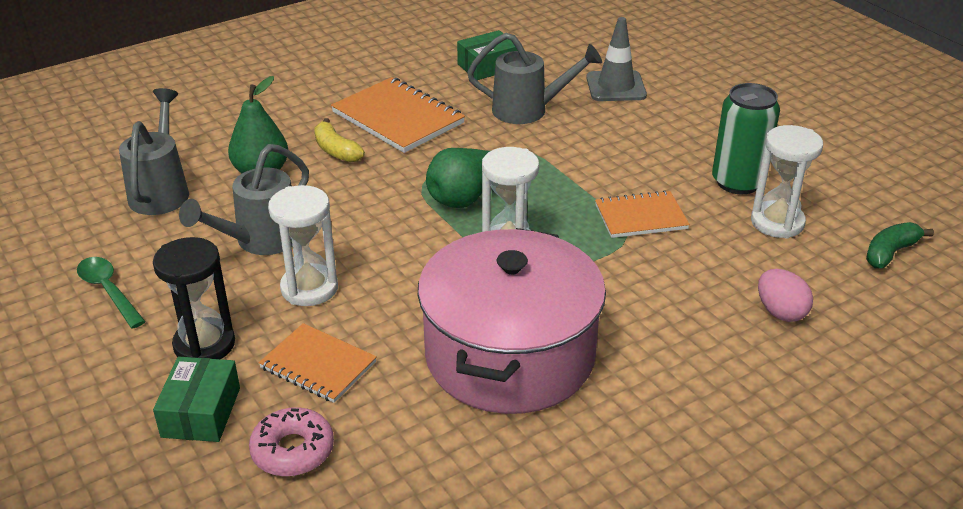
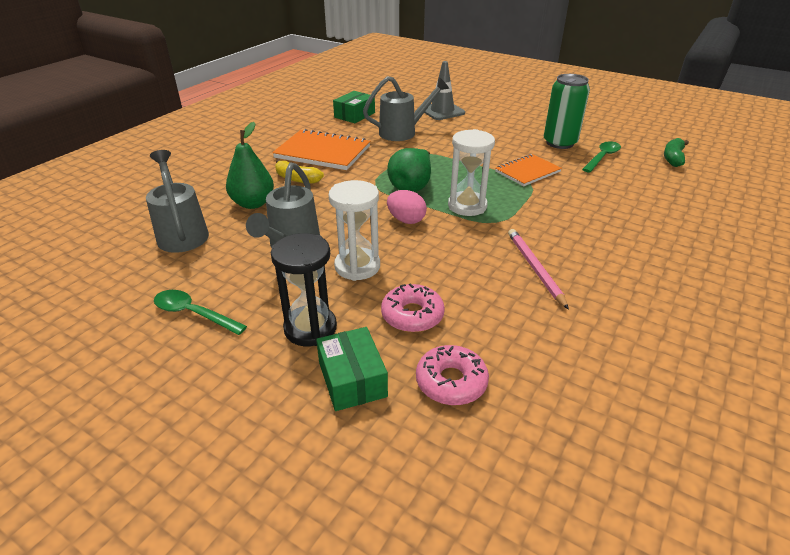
camera: 25 degrees left, 0 degrees up
orange notebook [259,323,377,403] -> pink donut [381,284,445,332]
pink pot [418,228,606,414] -> pink pencil [508,229,569,310]
white hourglass [751,125,823,238] -> green spoon [582,141,621,173]
pink egg [758,269,813,322] -> pink egg moved to [387,190,427,224]

